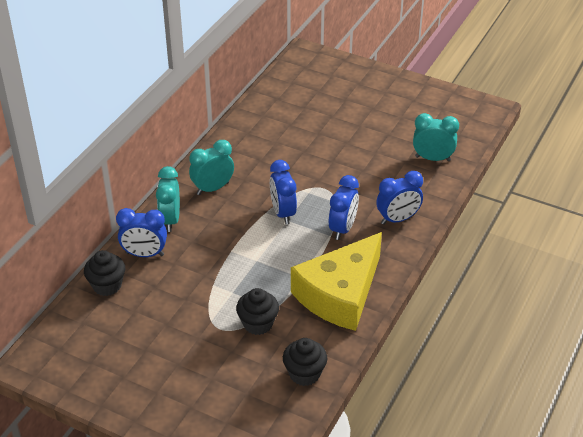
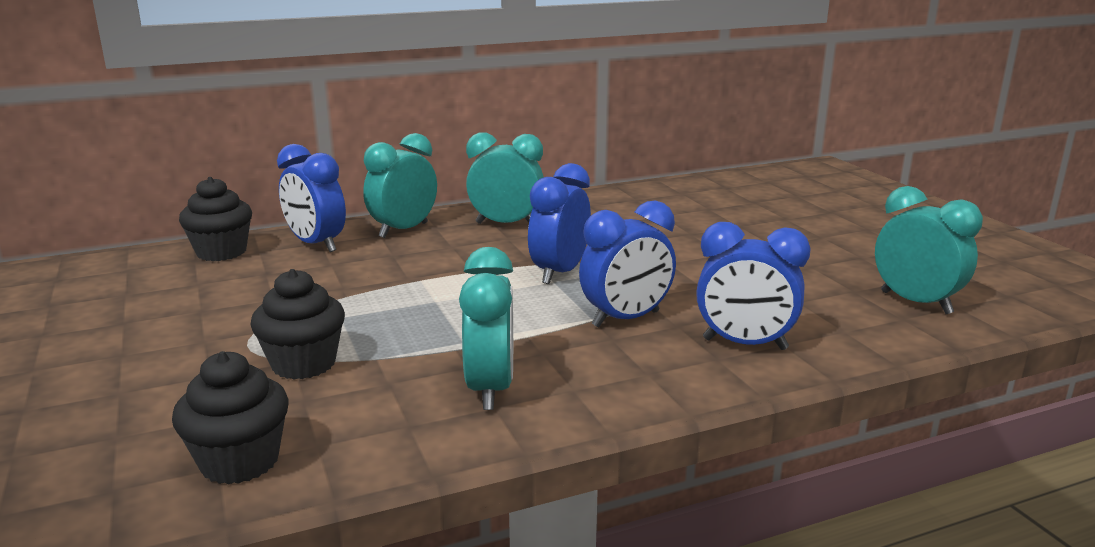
camera: 40 degrees right, 20 degrees down
yellow cheese [291,232,382,331] -> turquoise clock [459,247,513,410]

